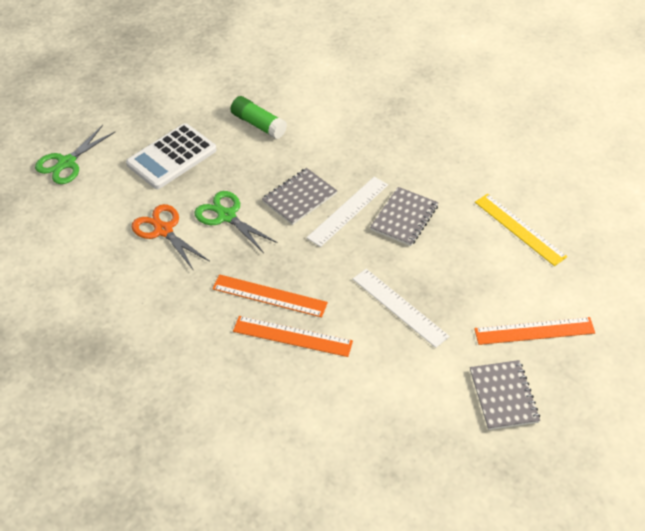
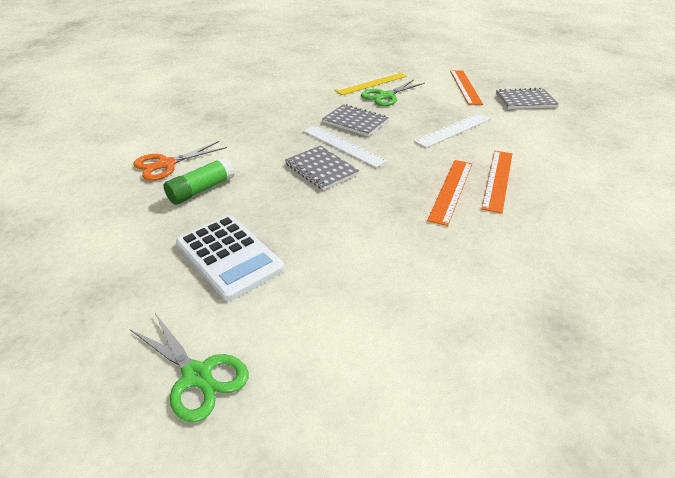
camera: 85 degrees left, 10 degrees down
orange scissors [132,204,210,271] -> orange scissors moved to [133,141,227,181]
green scissors [195,191,278,253] -> green scissors moved to [361,80,425,106]

